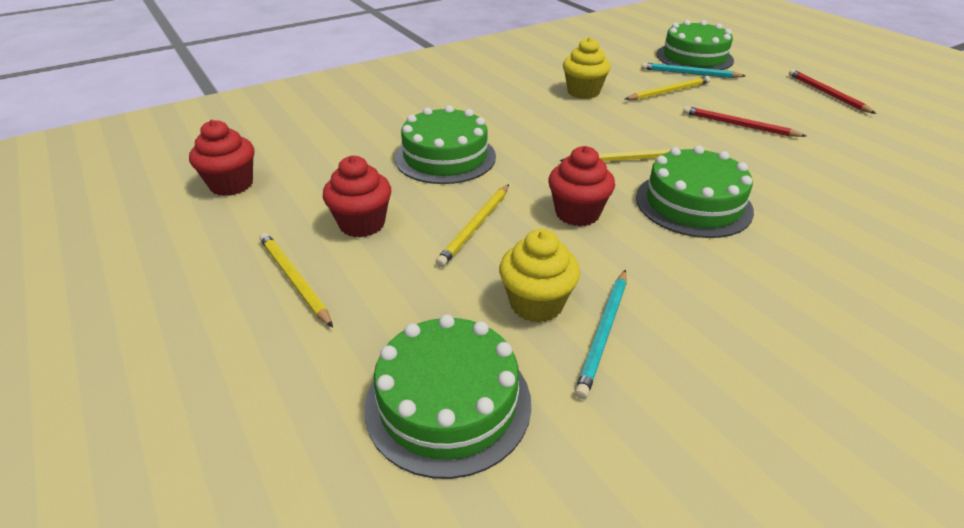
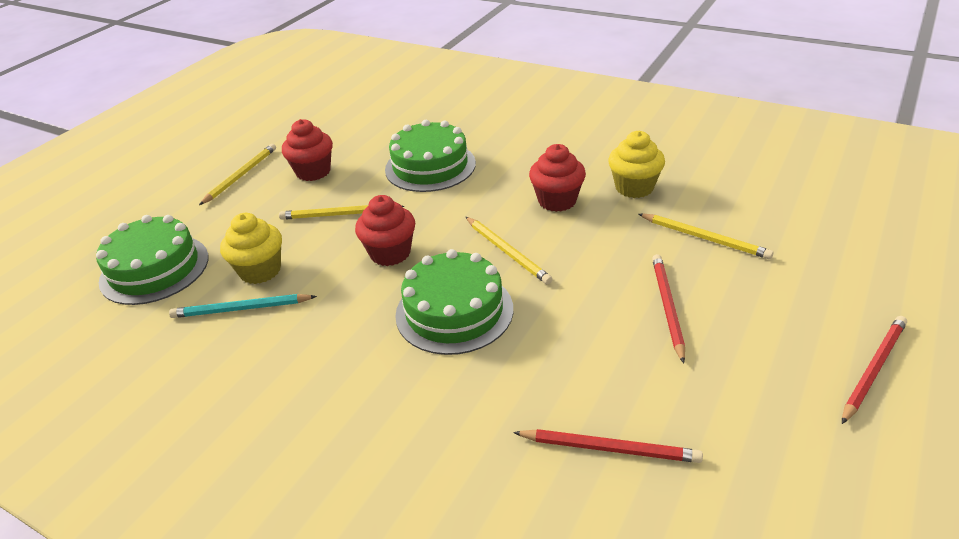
camera: 65 degrees right, 0 degrees up
red cupcake [189,120,254,196] -> red cupcake moved to [529,144,586,212]
turquoise pencil [641,62,745,78] -> none
green cake [657,20,734,70] -> none
none -> red pencil [513,429,703,463]

